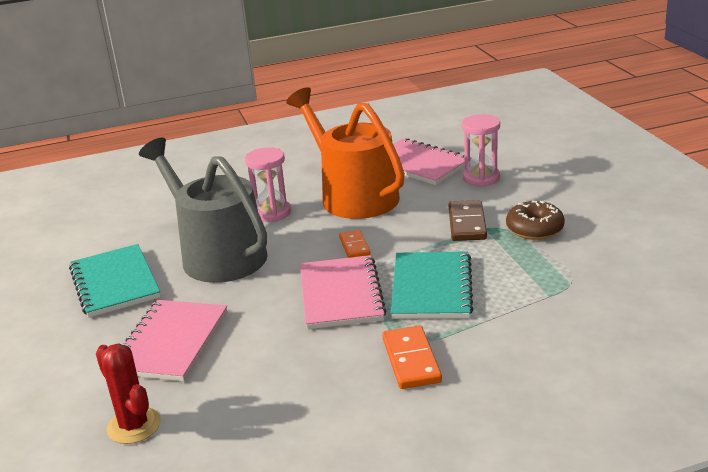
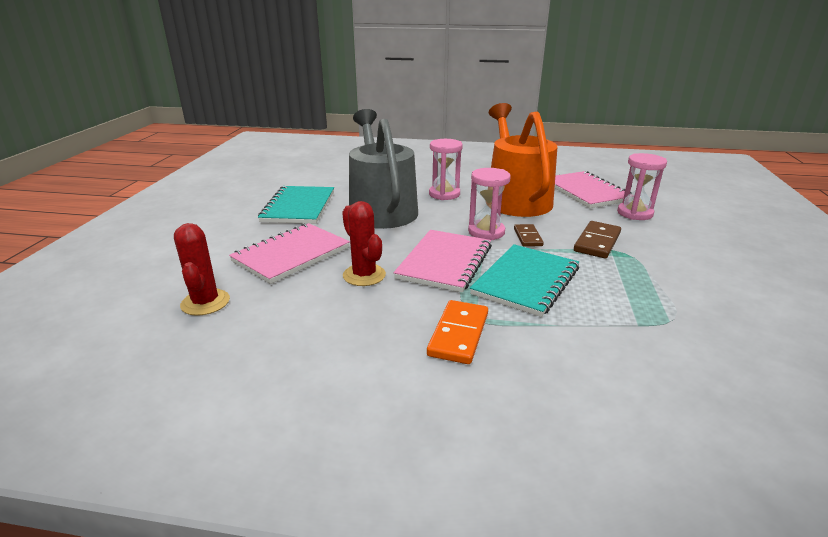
camera: 25 degrees right, 0 degrees up
orange domino [339,230,371,258] -> pink hourglass [468,168,511,240]
brown donut [506,201,565,240] -> none
none -> red cactus [342,201,386,286]
none -> brown domino [514,224,544,247]

